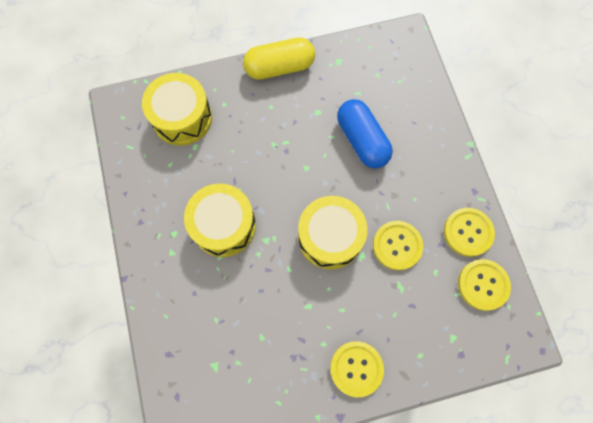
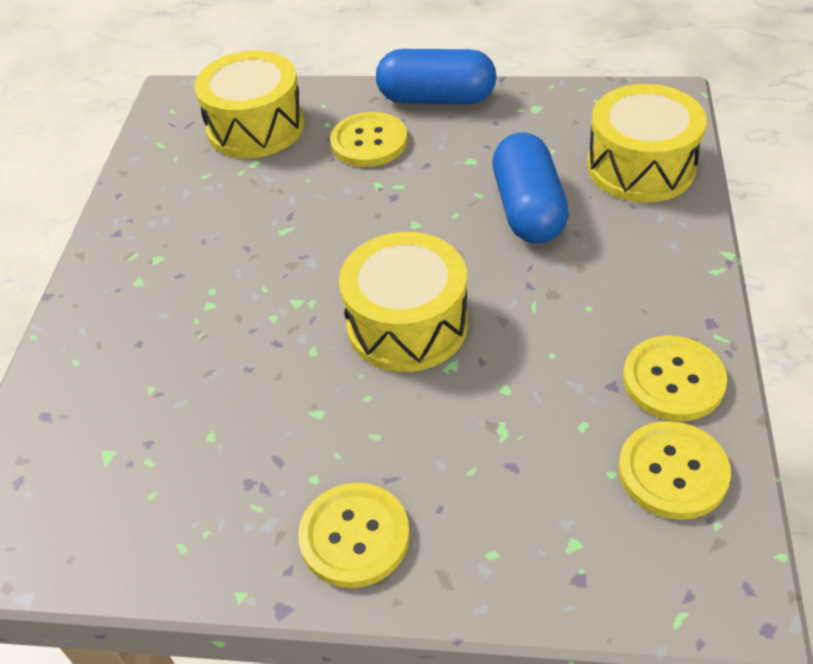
camera: 25 degrees right, 25 degrees down
yellow drum [184,184,256,257] -> yellow drum moved to [587,84,707,203]
yellow capsule [243,37,315,80] -> blue capsule [376,49,496,104]
yellow button [373,221,424,270] -> yellow button moved to [330,112,408,167]

